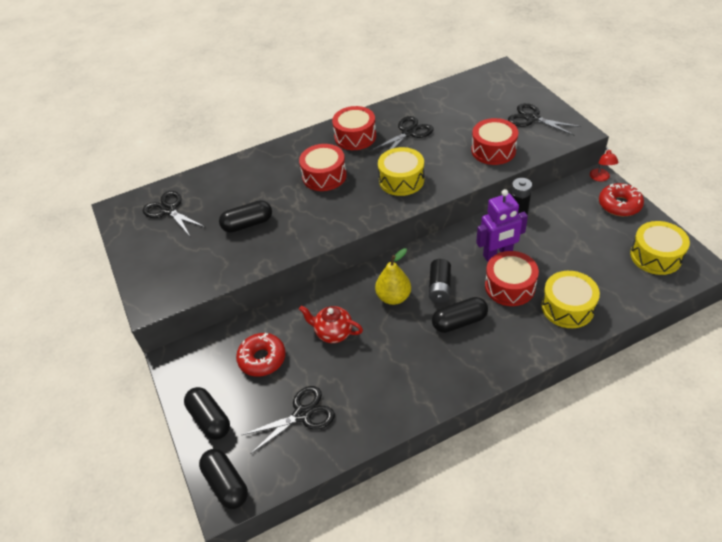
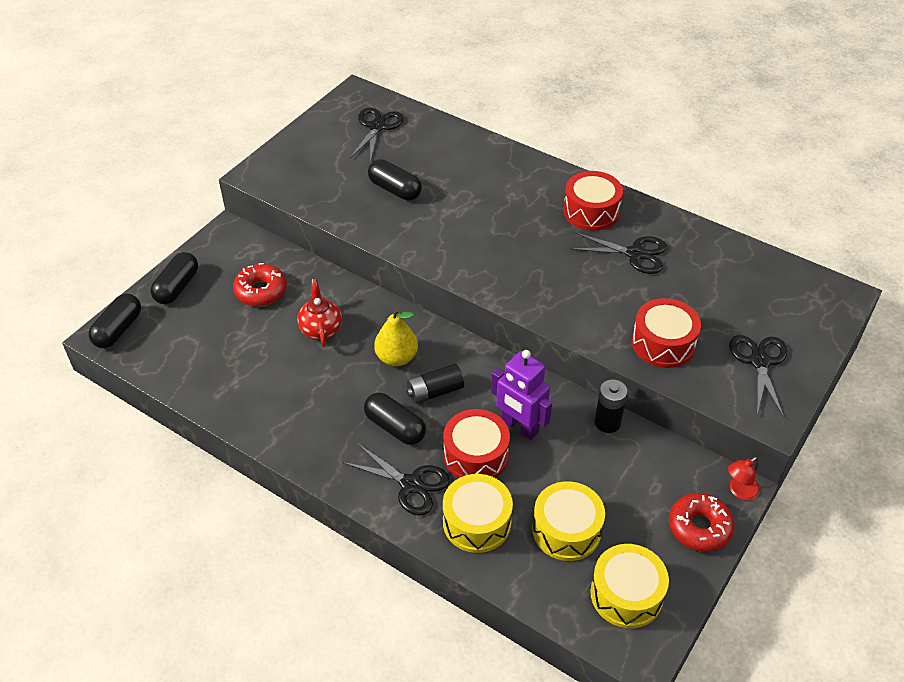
camera: 55 degrees right, 0 degrees up
black scissors [242,386,335,454] -> black scissors moved to [343,443,450,516]
red drum [299,144,347,191] -> none
yellow drum [378,147,424,196] -> yellow drum moved to [532,481,605,561]

